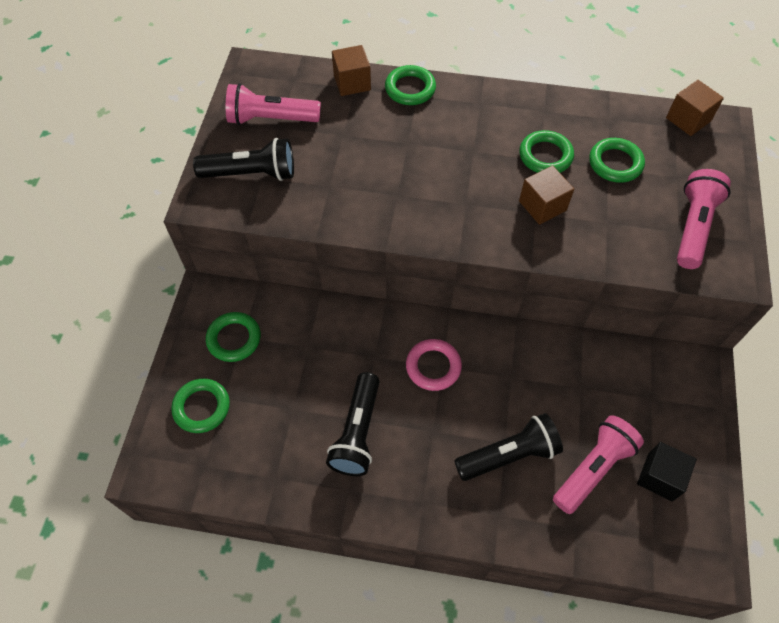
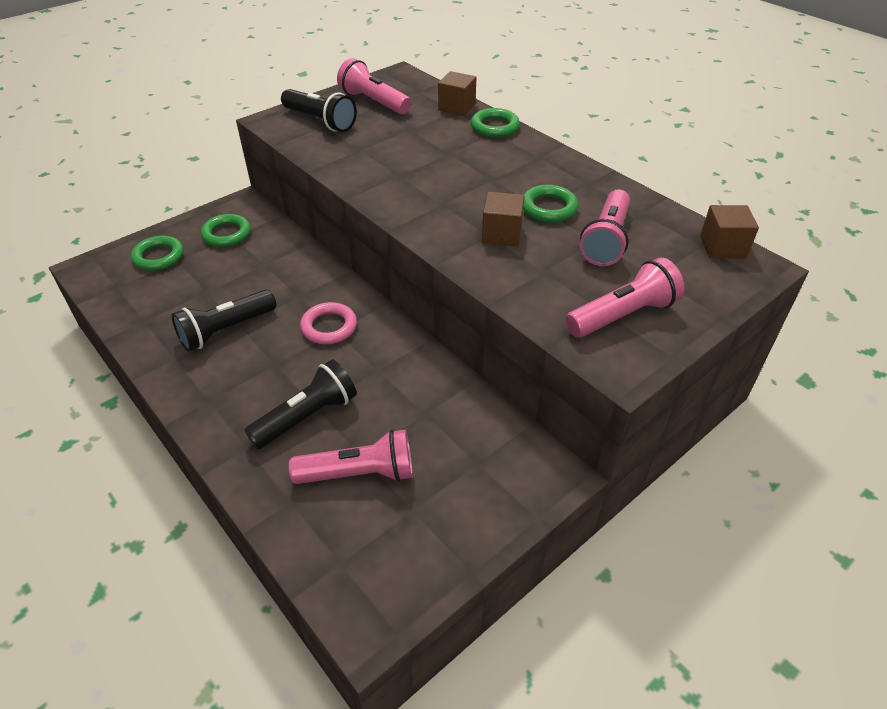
camera: 40 degrees right, 15 degrees down
black flashlight [454,413,563,481] -> black flashlight turned 60 degrees counterclockwise [244,359,357,449]
green ring [589,138,645,183] -> pink flashlight [579,190,630,266]
black cube [637,442,697,501] -> none

